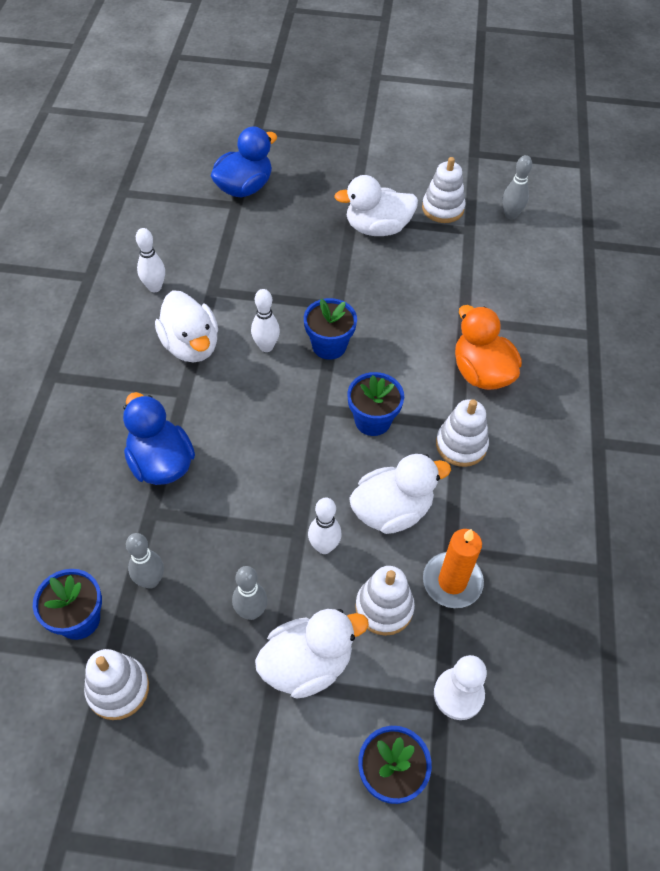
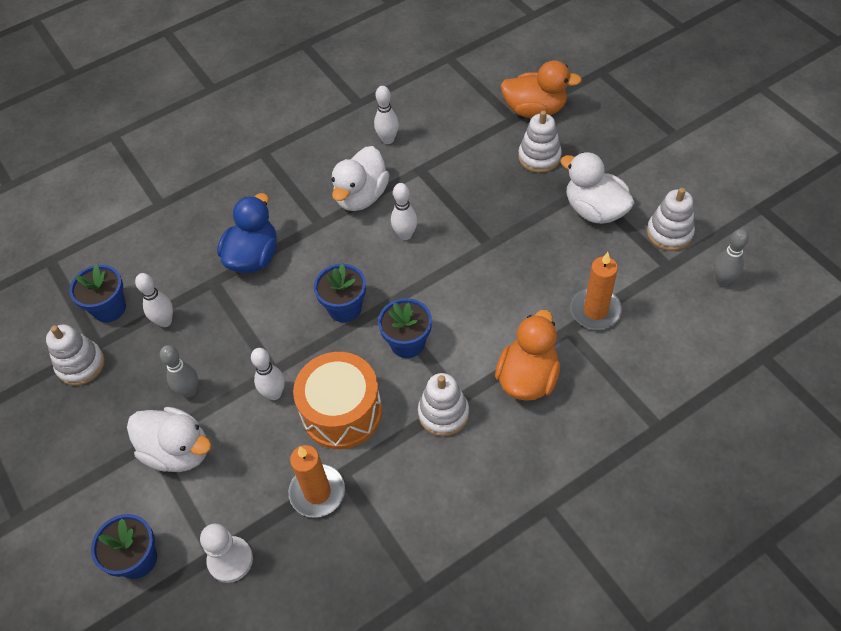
camera: 55 degrees right, 0 degrees up
grey bowling pin [126,533,164,589] -> white bowling pin [135,273,173,327]
blue duck [211,126,277,198] -> orange duck [500,60,582,118]
blue flower pot [304,298,357,360] -> blue flower pot moved to [314,263,366,322]
white duck [349,454,451,534] -> orange drum [293,352,382,449]
white stacking toy [355,566,415,636] -> white stacking toy moved to [518,110,562,173]
none -> orange candle [570,252,622,330]

